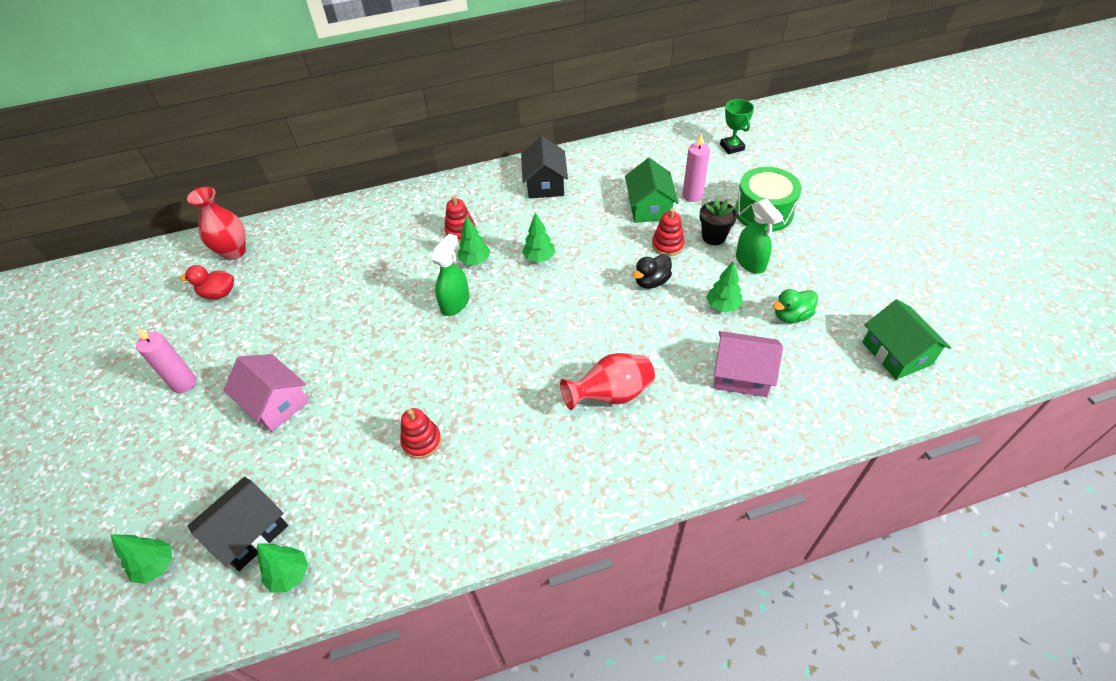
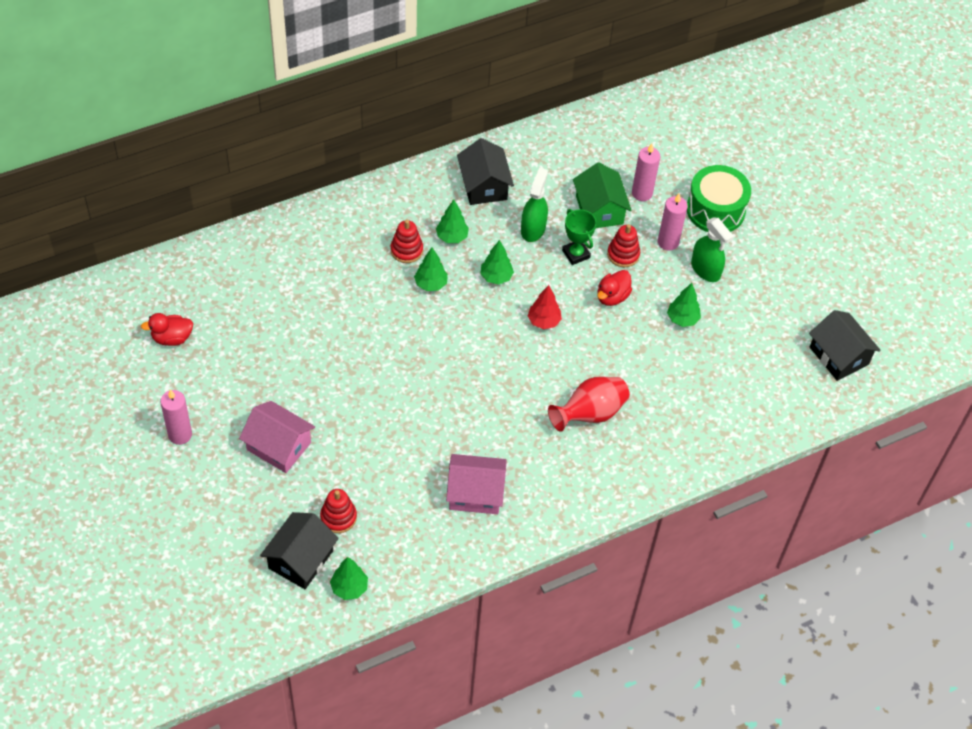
camera: 15 degrees left, 5 degrees up
green tree [110,534,172,584] -> green tree moved to [436,199,469,243]
red vase [187,187,246,260] -> none
red stacking toy [400,408,441,459] -> red stacking toy moved to [320,489,357,533]
green spray bottle [431,233,470,316] -> green spray bottle moved to [521,168,548,242]
black duck [633,254,672,289] -> red duck [597,270,632,306]
black flower pot [700,197,737,245] -> pink candle [658,194,688,251]
pink house [714,331,783,397] -> pink house moved to [446,454,507,514]
green trophy [720,99,754,154] -> green trophy moved to [562,209,596,265]
green duck [773,289,818,323] -> none
green house [862,299,951,380] -> black house [809,310,881,381]
none -> red tree [528,285,562,329]

